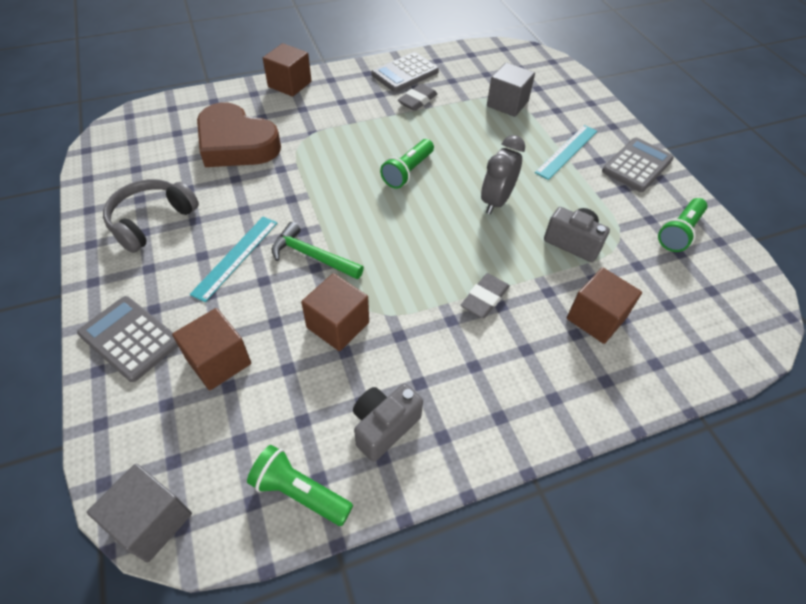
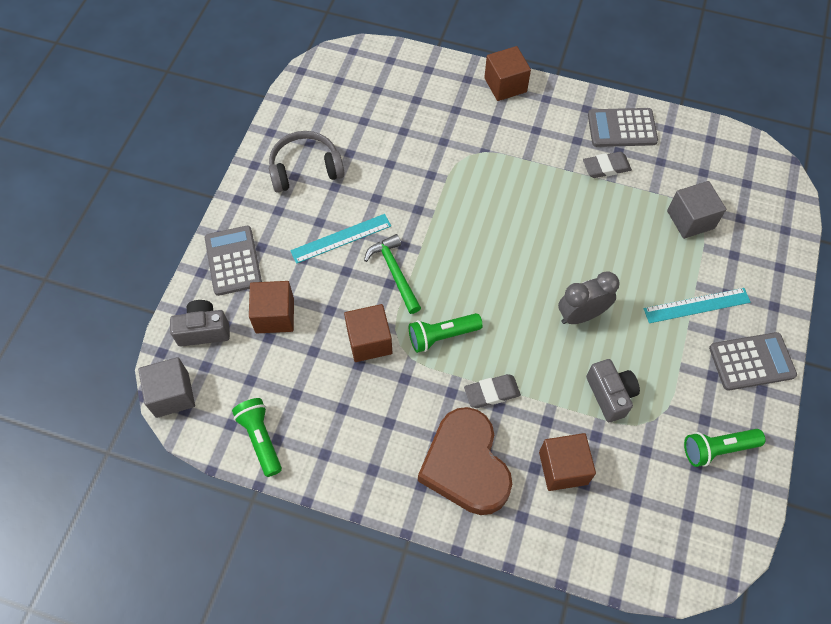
camera: 40 degrees right, 10 degrees up
brown heart [197,103,281,167] -> brown heart moved to [418,407,512,515]
grey camera [353,384,423,462] -> grey camera moved to [170,300,230,347]
green flashlight [380,139,434,189] -> green flashlight moved to [409,313,483,353]

